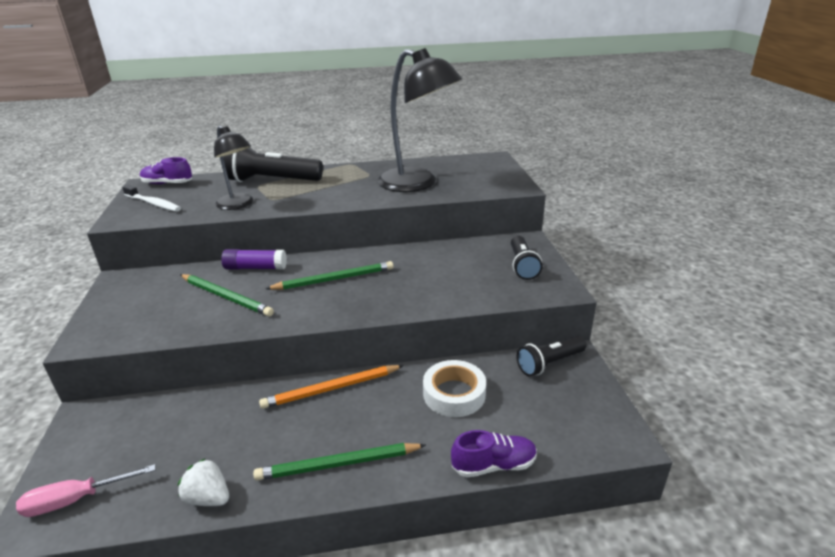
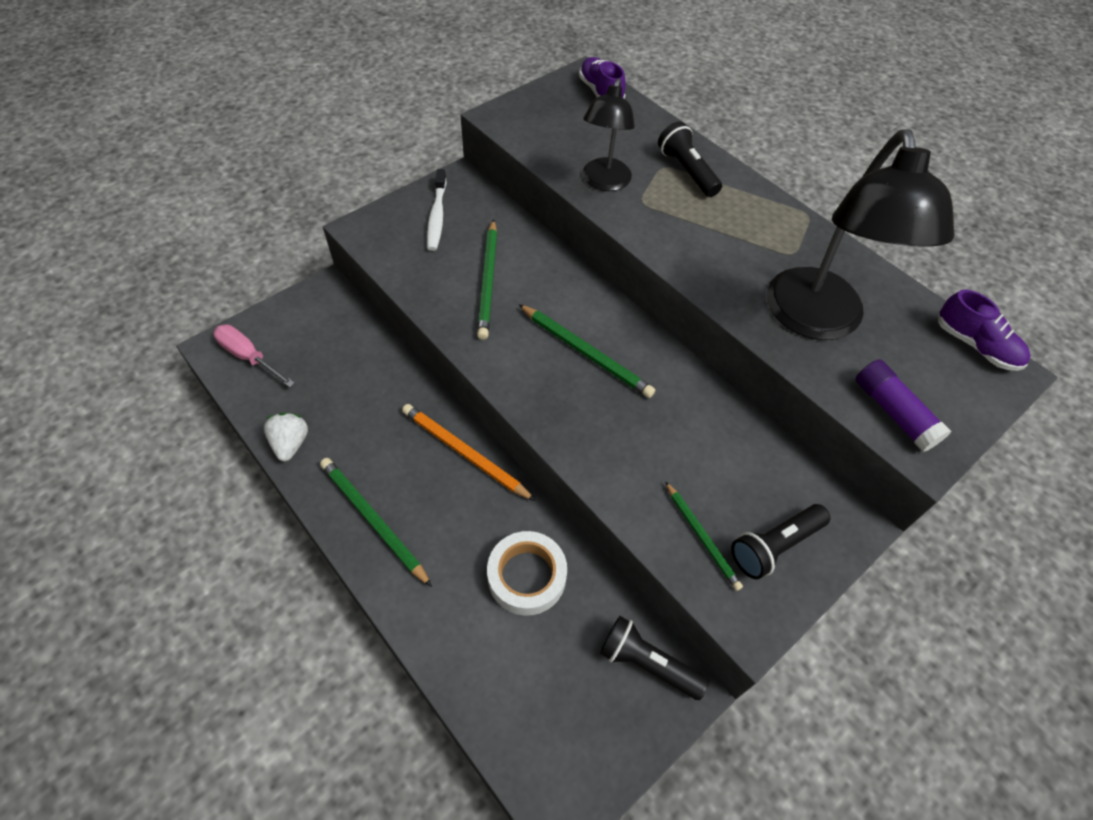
camera: 55 degrees right, 25 degrees up
white toothbrush [122,185,181,212] -> white toothbrush moved to [427,169,446,251]
purple glue stick [221,249,287,270] -> purple glue stick moved to [856,359,951,452]
black flashlight [223,147,323,182] -> black flashlight [658,121,722,197], size x0.61
purple shoe [451,430,537,477] -> purple shoe moved to [938,290,1031,371]
none -> green pencil [665,481,743,591]

